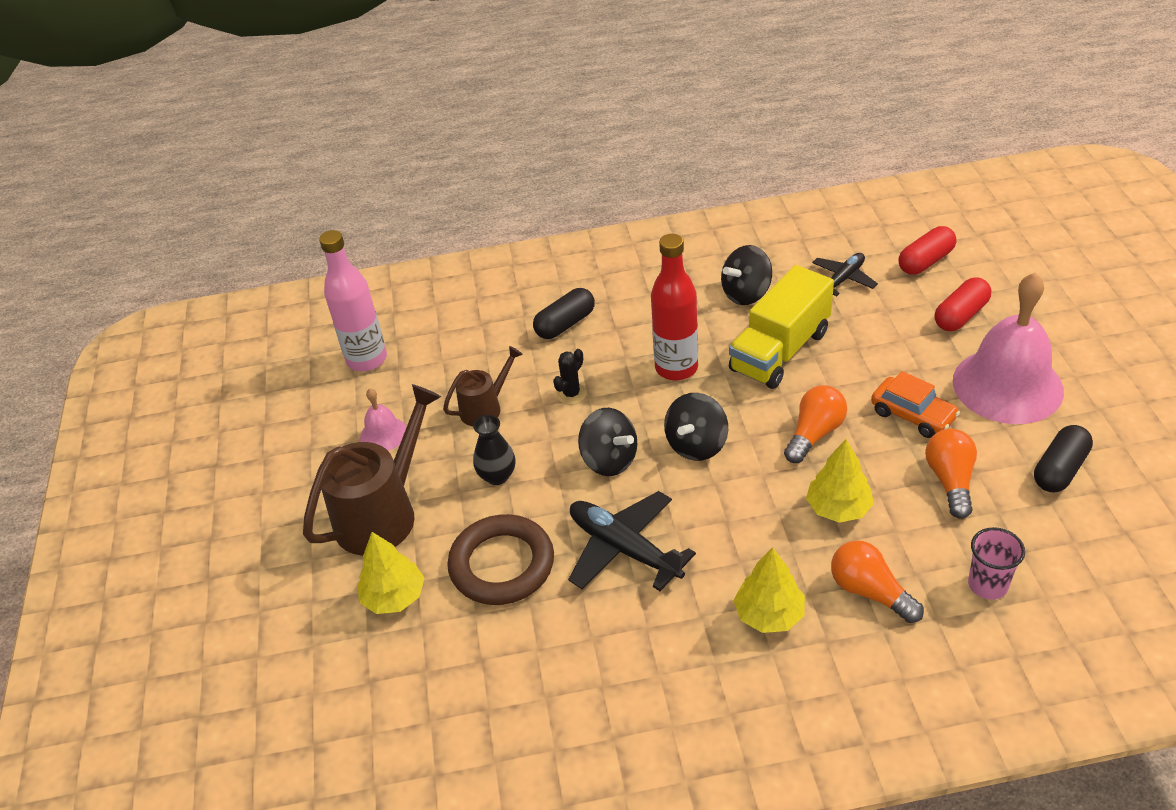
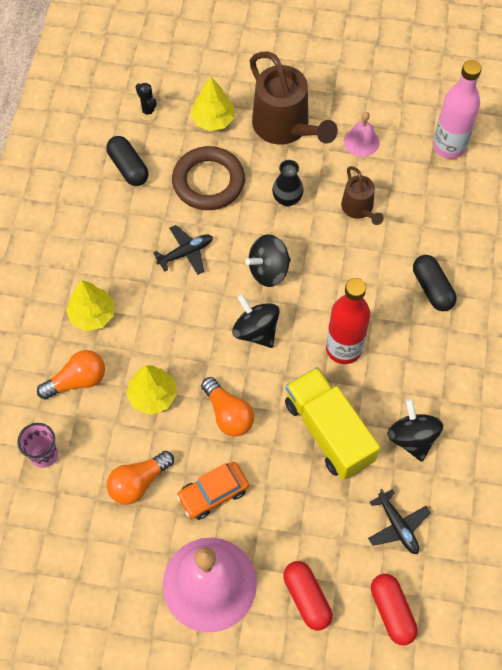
camera: 105 degrees right, 20 degrees up
black cactus [553,349,587,405] -> black cactus moved to [136,83,160,121]
black plane [568,491,696,591] -> black plane [153,225,213,275], size x0.62
orange light bulb [925,429,977,519] -> orange light bulb turned 120 degrees clockwise [107,451,174,505]
black capsule [1034,425,1093,493] -> black capsule moved to [106,136,148,186]

